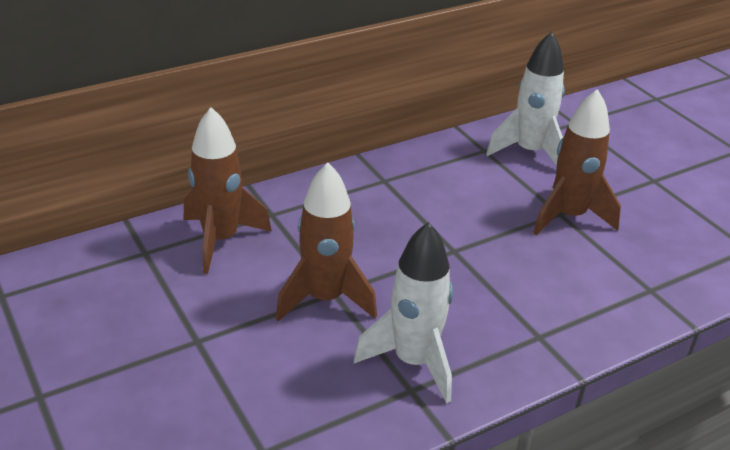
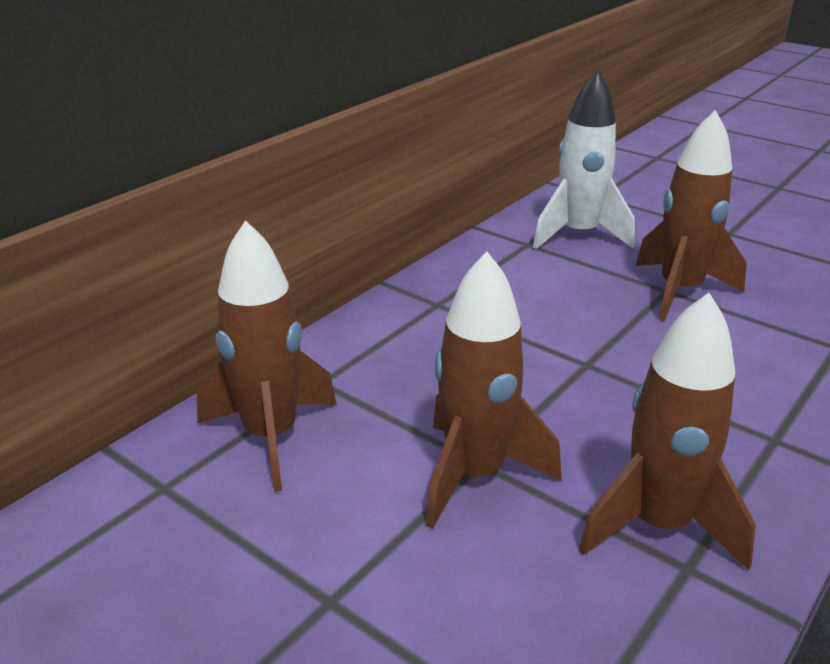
camera: 20 degrees left, 5 degrees down
white rocket [354,222,453,403] -> brown rocket [578,293,756,570]

